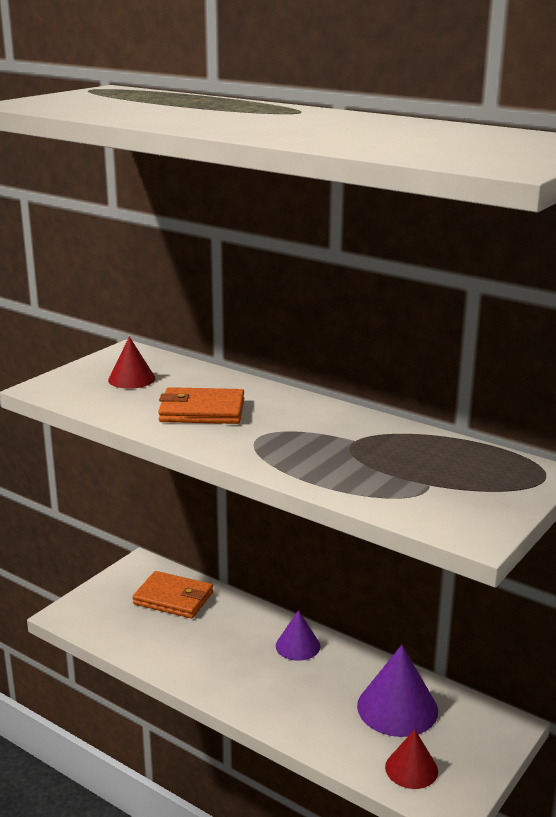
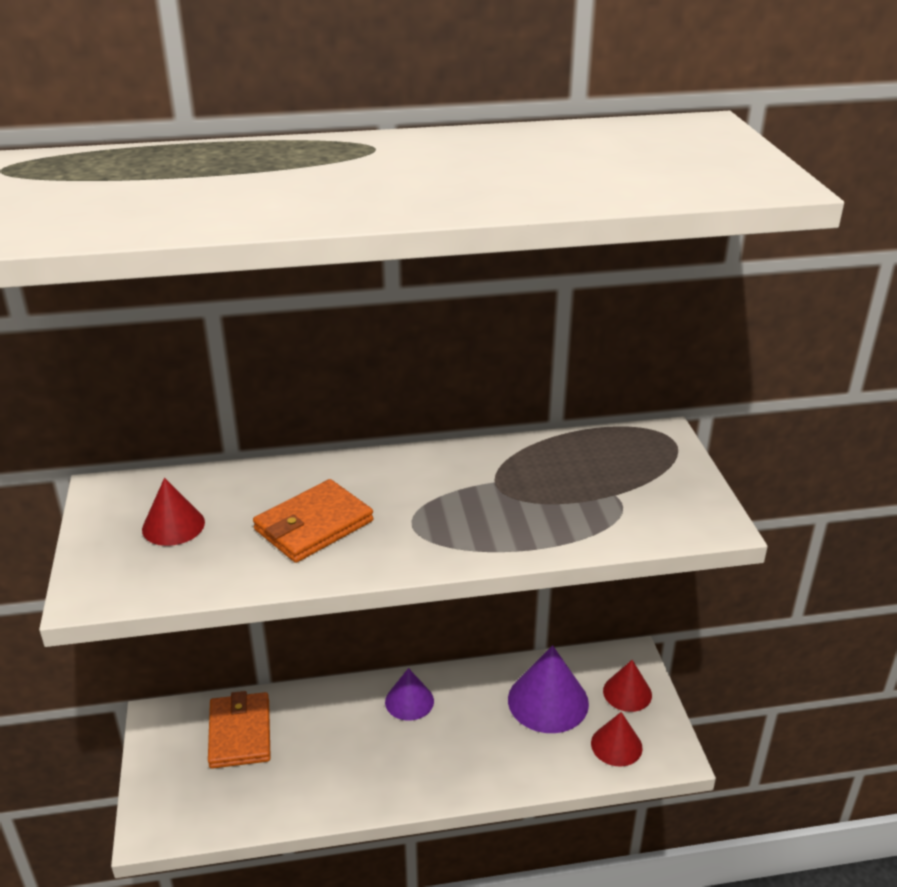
camera: 45 degrees left, 10 degrees up
orange wallet [132,571,213,619] -> orange wallet turned 75 degrees counterclockwise [208,691,271,769]
none -> red cone [603,660,652,712]

